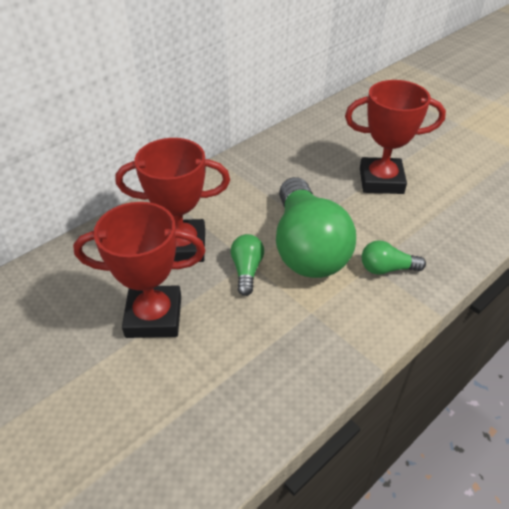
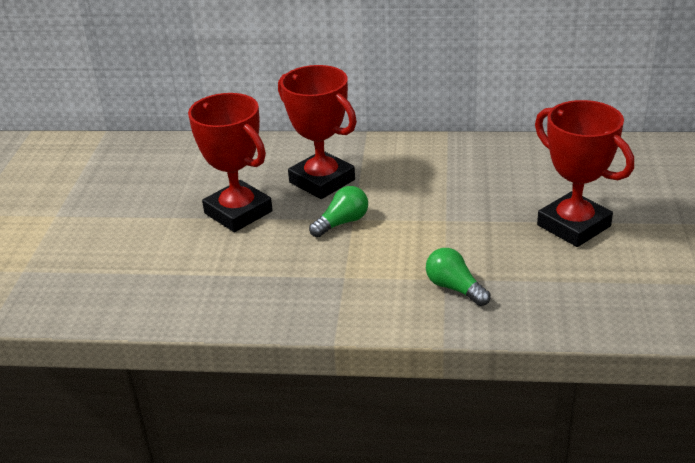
camera: 50 degrees right, 10 degrees down
green light bulb [276,177,356,278] -> none

